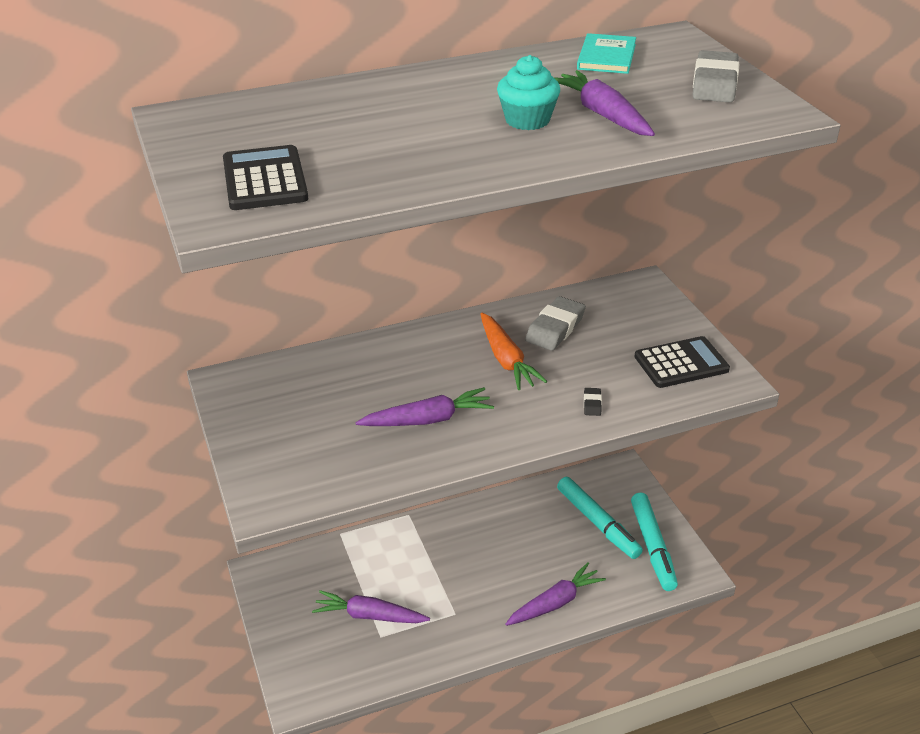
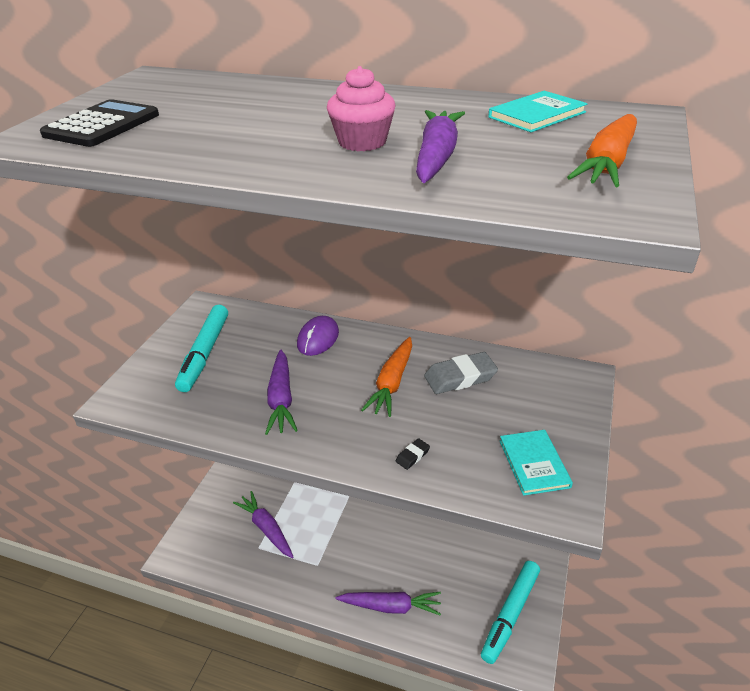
camera: 40 degrees right, 0 degrees up
purple carrot [356,387,494,426] -> purple carrot turned 60 degrees clockwise [265,350,298,435]
turquoise cupcake [497,55,560,130] -> pink cupcake [327,66,396,151]
turquoise marker [557,477,643,559] -> turquoise marker moved to [175,305,228,392]
black calculator [634,336,730,388] -> turquoise book [500,430,573,496]
grey eraser [692,50,739,102] -> orange carrot [567,114,637,187]
none -> purple mouse [297,316,339,356]

